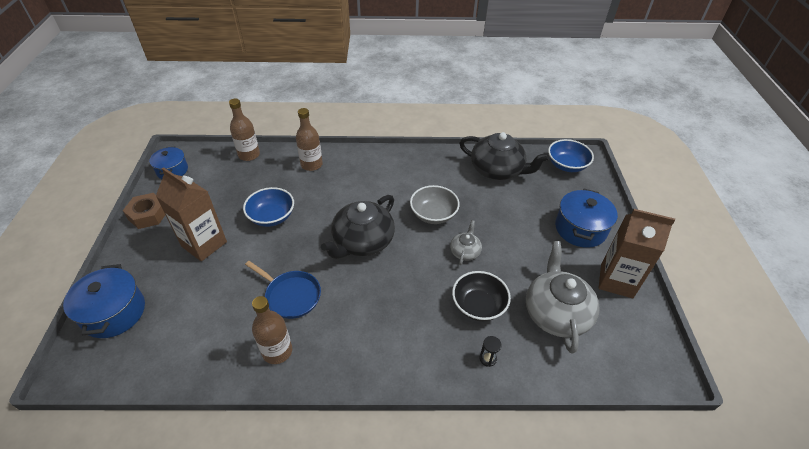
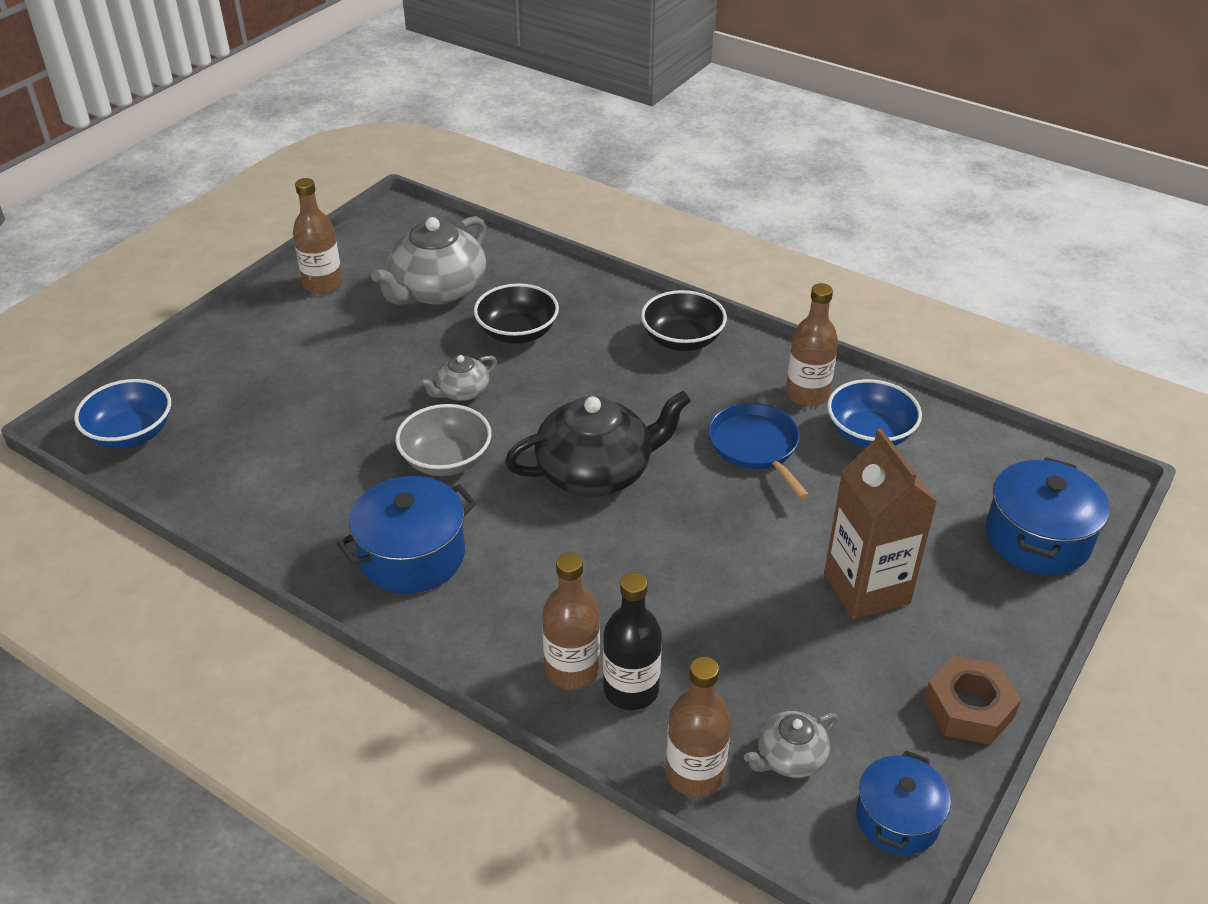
camera: 145 degrees left, 5 degrees down
blue bowl [243,187,294,227] -> blue bowl moved to [827,379,922,448]
black teapot [459,132,550,180] -> none
black hourglass [479,336,502,367] -> none
blue pot [555,189,618,248] -> blue pot moved to [336,476,477,594]
brown carton [599,209,675,298] -> brown bottle [293,178,343,294]
none -> black bottle [603,572,662,710]
none -> black bowl [641,290,727,351]
none -> grey teapot [744,711,838,778]

